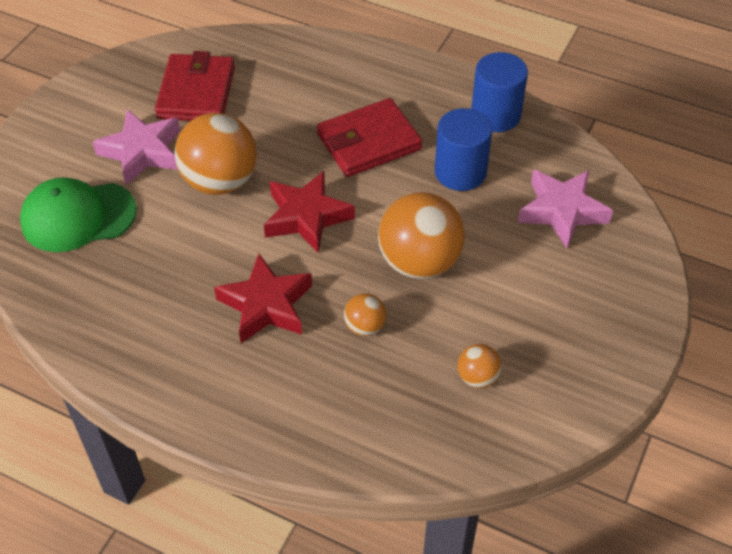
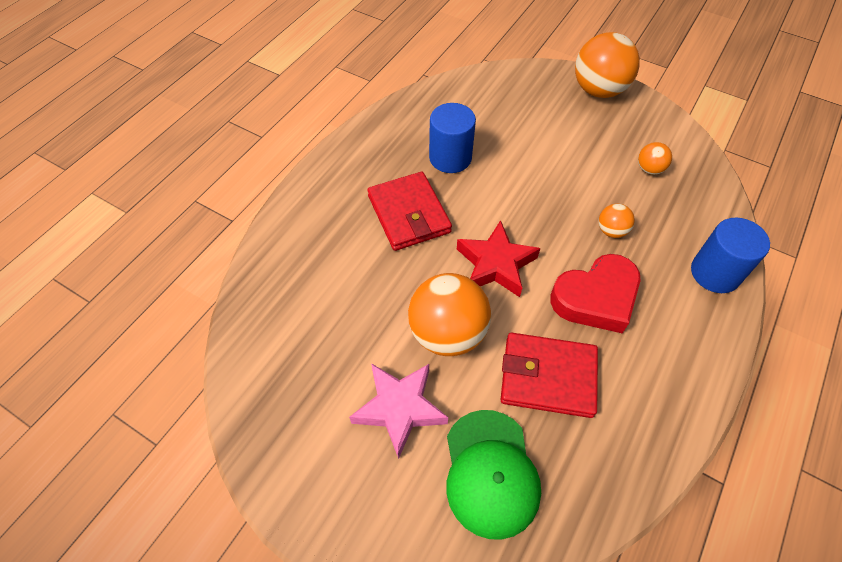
camera: 85 degrees left, 5 degrees up
red wallet [155,51,235,121] -> red wallet moved to [501,333,598,418]
red star [214,254,312,343] -> red heart [550,254,641,334]
orange ball [378,192,465,279] -> orange ball moved to [575,32,640,98]
blue cylinder [471,52,528,132] -> blue cylinder moved to [691,218,770,293]
pink star [518,169,613,248] -> none

